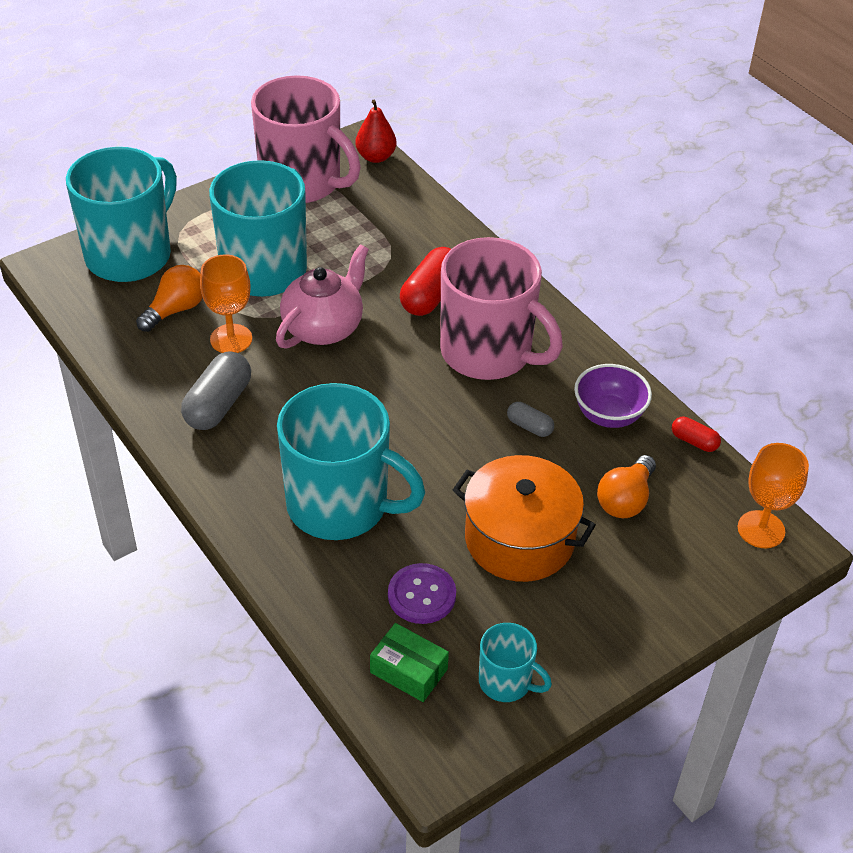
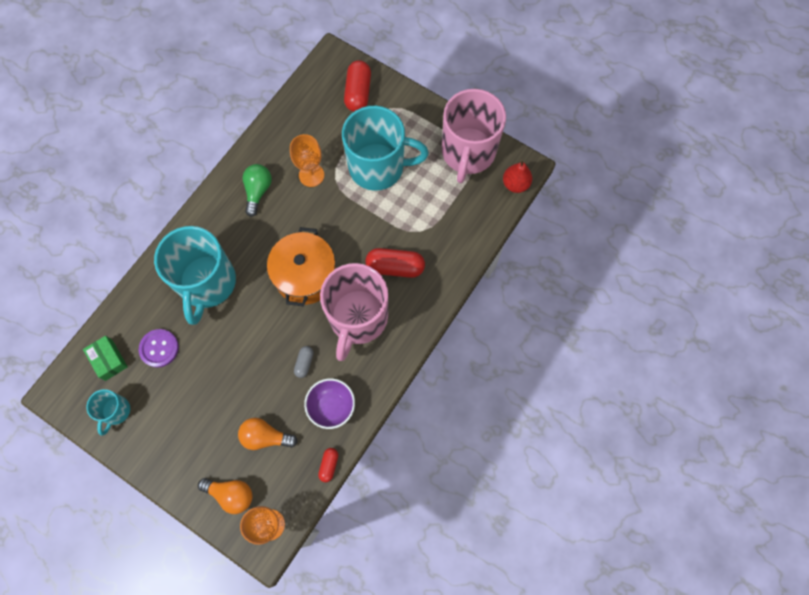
camera: 70 degrees right, 25 degrees up
turquoise mug [66,147,177,282] -> red capsule [344,60,371,112]
orange light bulb [136,265,203,332] -> orange light bulb moved to [198,478,252,514]
grey capsule [181,351,251,430] -> green light bulb [243,164,272,217]
pink teapot [276,244,369,349] -> none
green box [370,623,449,702] -> green box turned 45 degrees counterclockwise [83,336,128,381]
orange pot [453,455,596,582] -> orange pot moved to [267,227,336,306]

